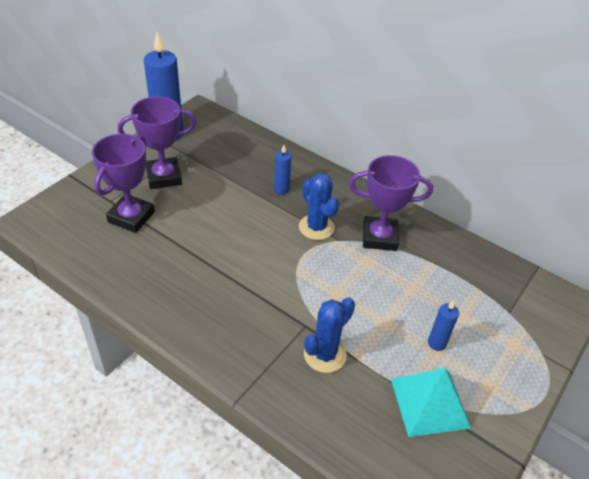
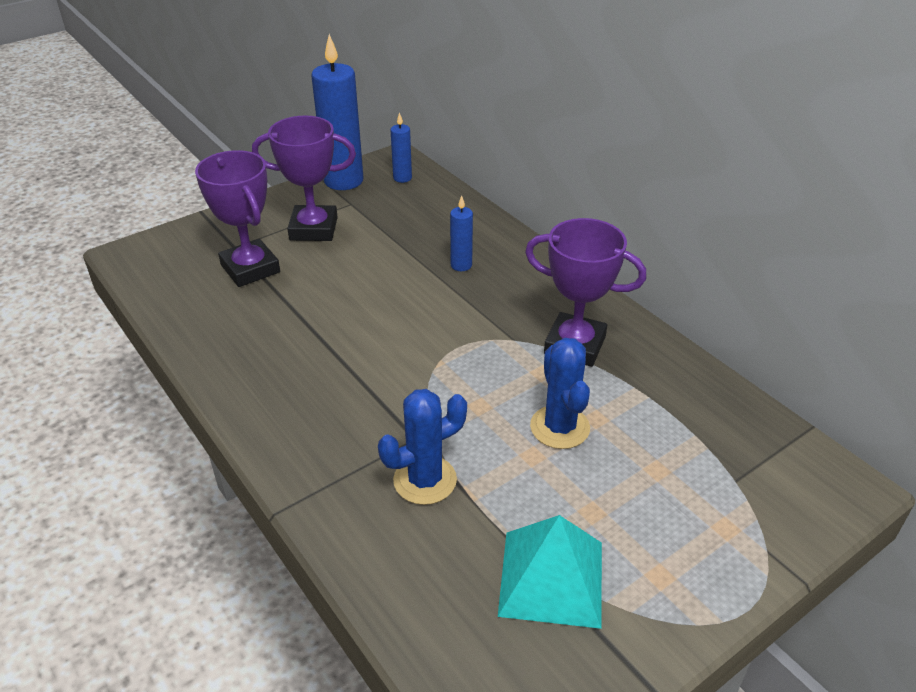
camera: 20 degrees right, 5 degrees down
purple trophy [92,134,155,233] -> purple trophy turned 75 degrees counterclockwise [195,150,280,287]
blue cactus [299,173,339,240] -> blue cactus moved to [530,338,590,449]
blue candle [428,300,459,351] -> blue candle moved to [391,112,412,183]

